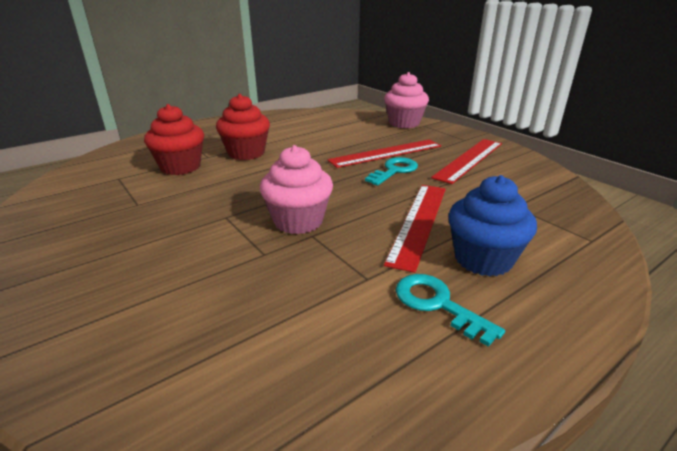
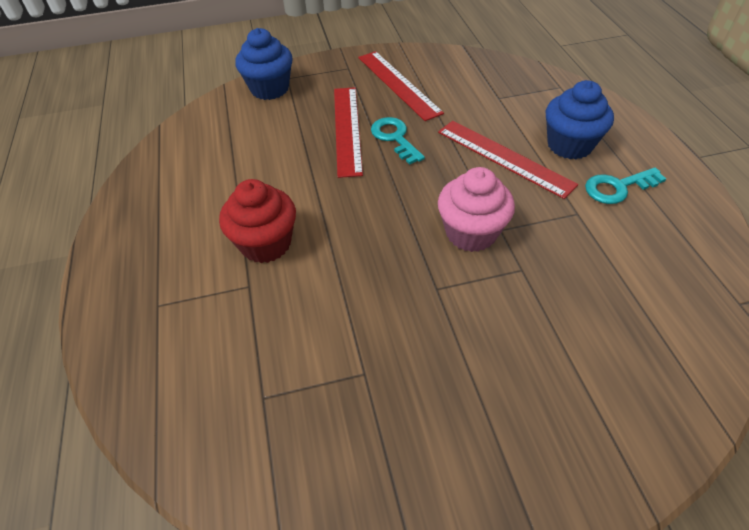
camera: 65 degrees left, 20 degrees up
red cupcake [144,104,204,175] -> none
pink cupcake [384,72,429,128] -> blue cupcake [235,28,293,100]

